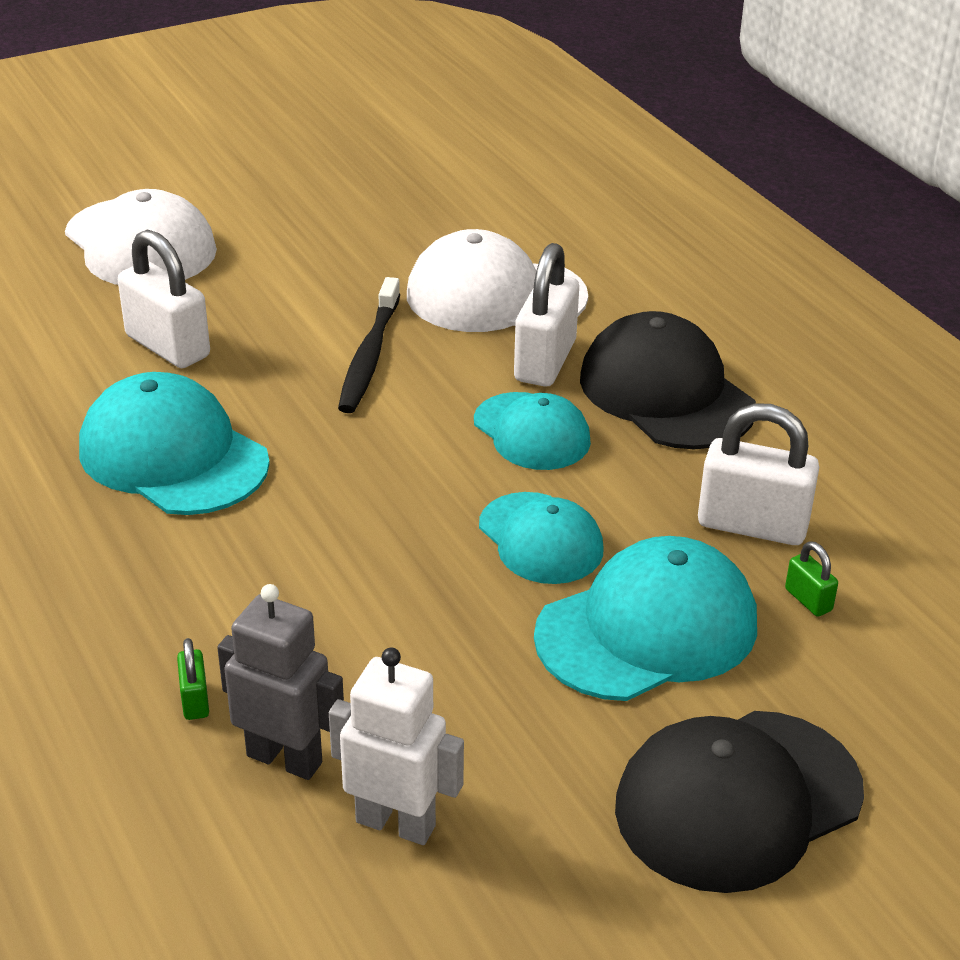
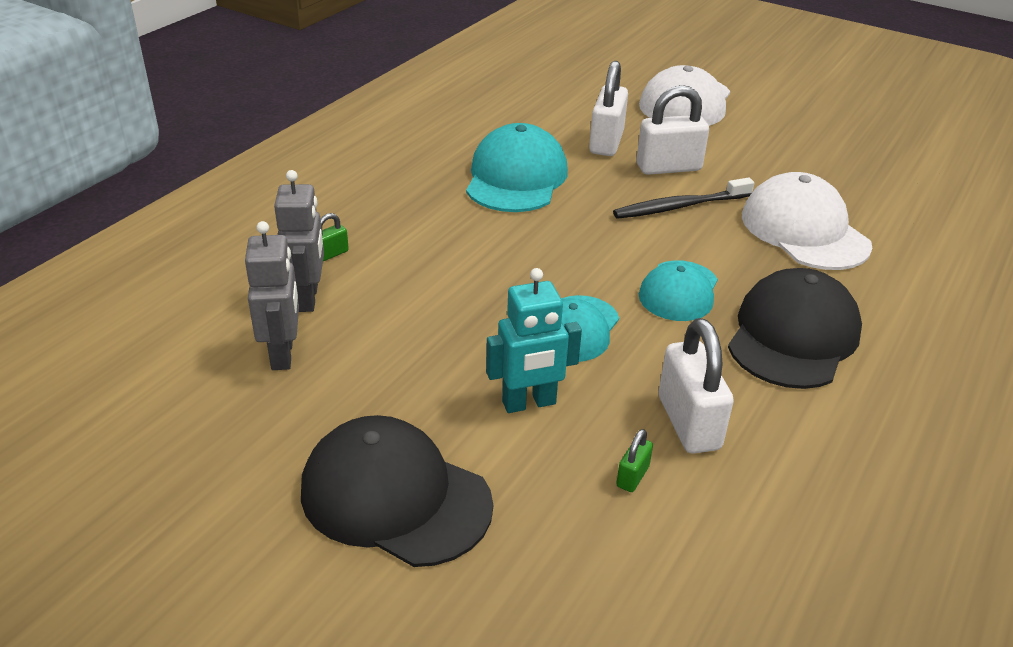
camera: 60 degrees right, 0 degrees up
white robot [329,648,464,845] -> grey robot [245,221,299,370]
white padlock [514,243,579,387] -> white padlock moved to [637,85,709,175]
turquoise cap [534,536,757,701] -> turquoise robot [486,268,582,413]

